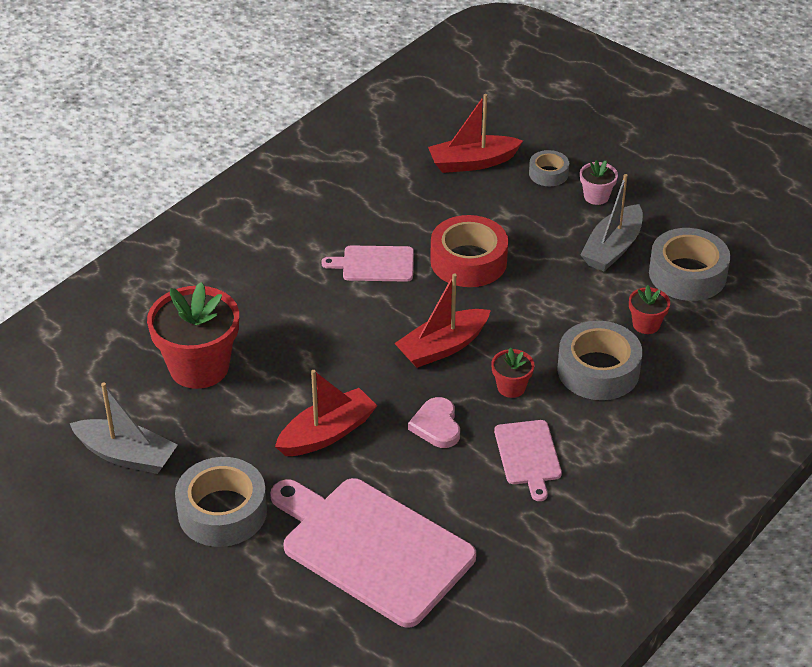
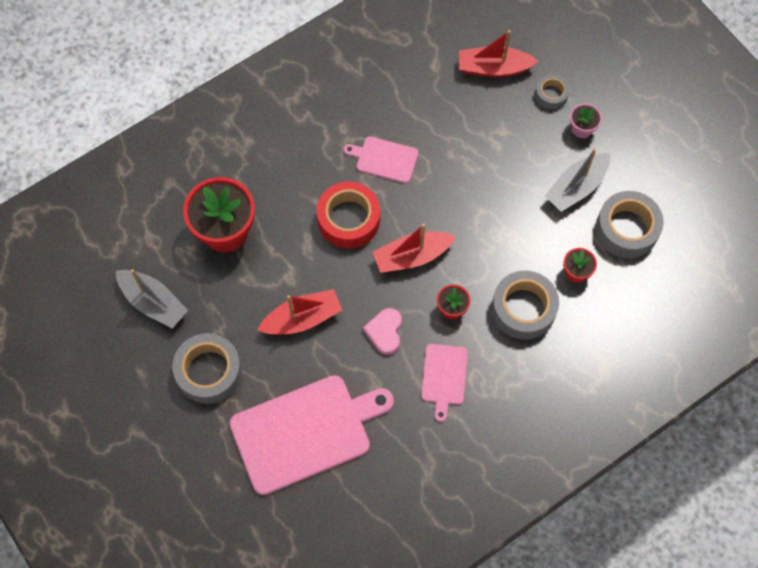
camera: 15 degrees right, 25 degrees up
pink cutting board [270,478,476,628] -> pink cutting board turned 105 degrees clockwise [229,375,394,495]
red tape [430,215,508,287] -> red tape moved to [317,181,380,248]

